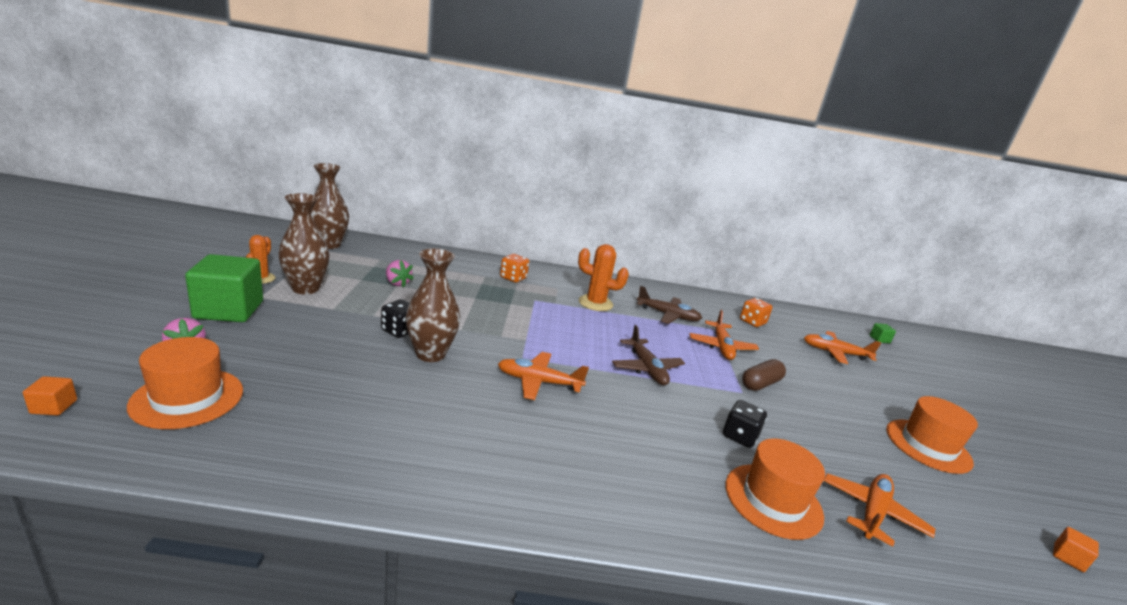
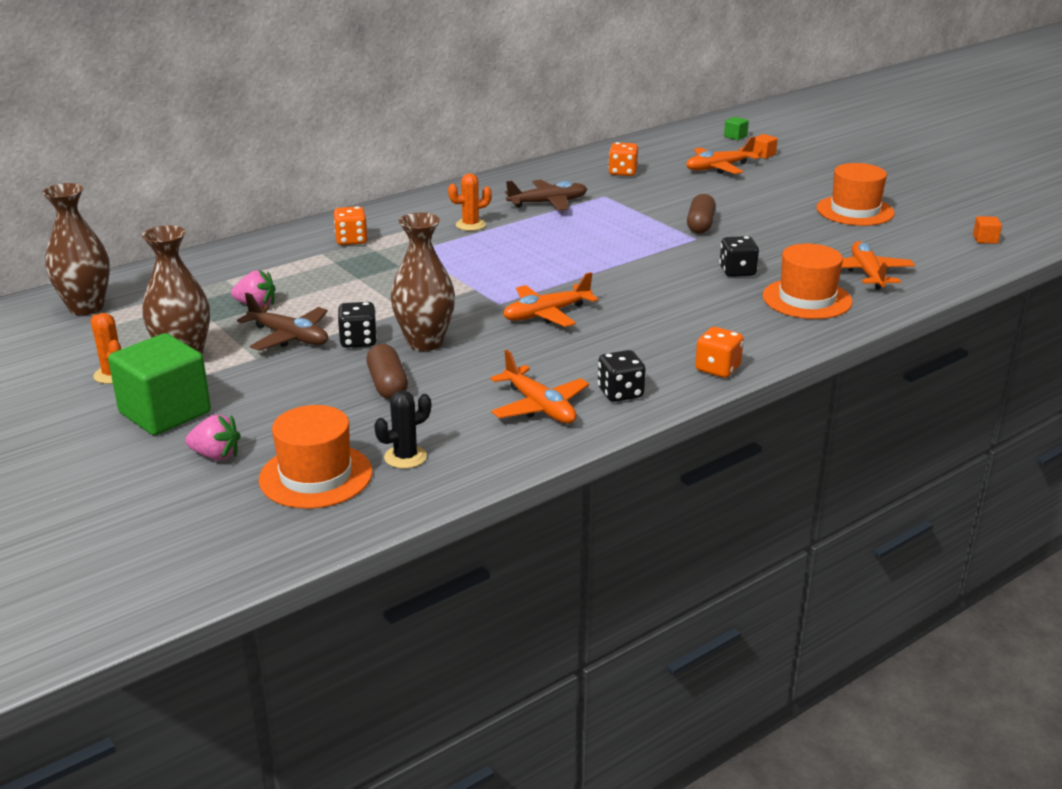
camera: 35 degrees left, 5 degrees up
orange cube [23,376,77,415] -> orange cube moved to [753,134,778,159]
orange cactus [578,244,629,311] -> orange cactus [448,173,492,231], size x0.65
brown plane [612,325,685,385] -> brown plane moved to [237,292,328,351]
orange plane [690,310,759,360] -> orange plane moved to [491,350,589,424]
none -> brown capsule [367,344,408,399]
none -> black cactus [374,390,431,469]
none -> black dice [598,350,646,402]
none -> orange dice [695,327,744,378]

